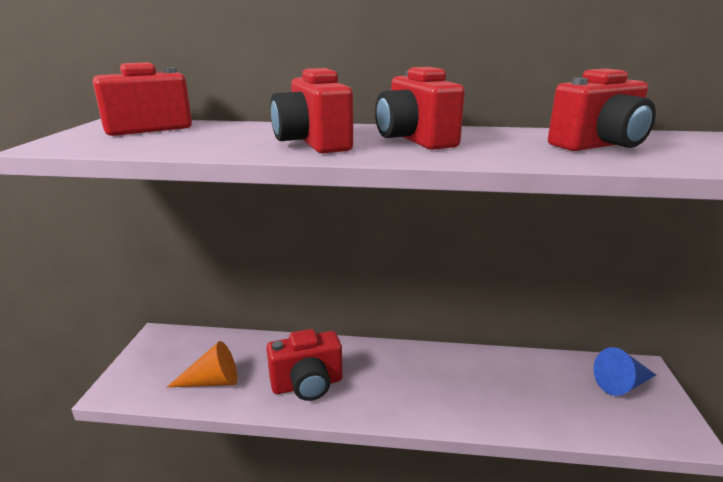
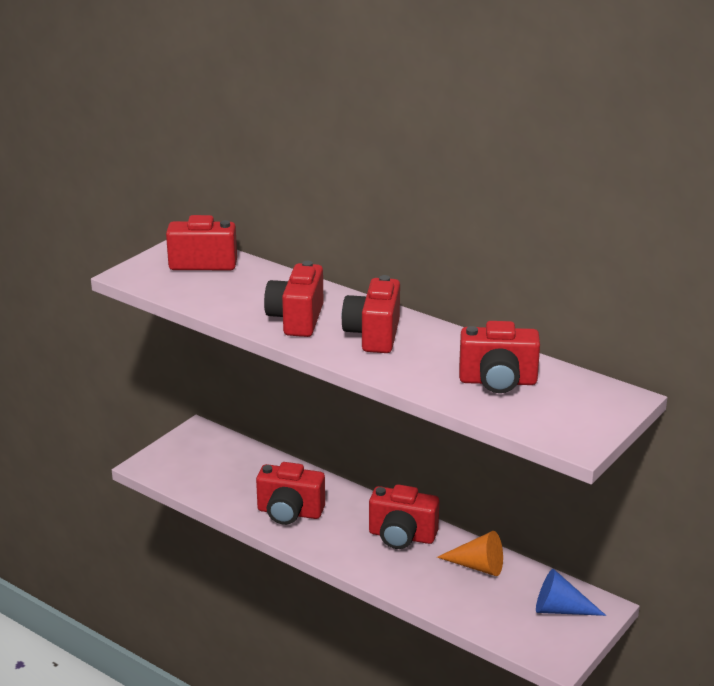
camera: 30 degrees right, 5 degrees up
orange cone [167,341,237,387] -> orange cone moved to [437,531,503,576]
none -> red camera [369,484,439,549]

